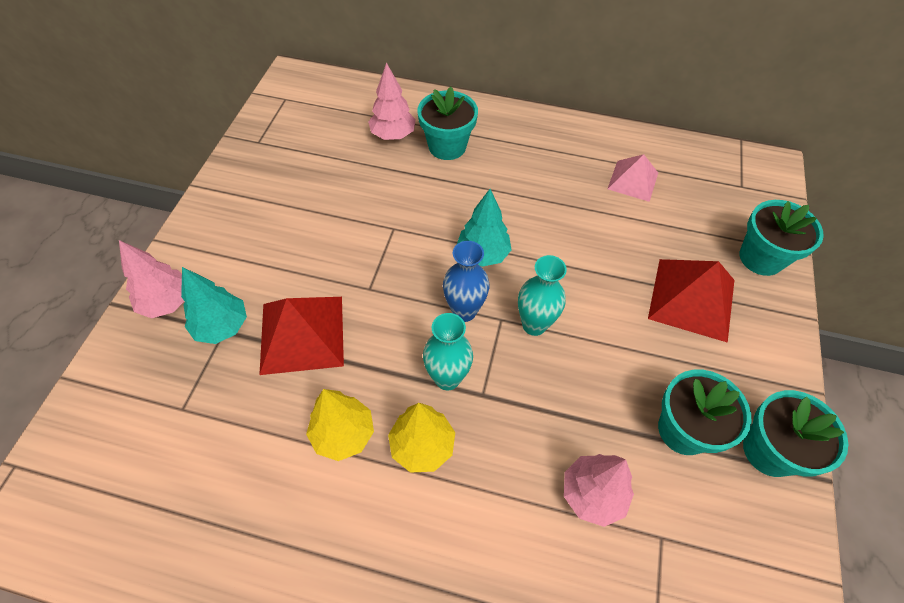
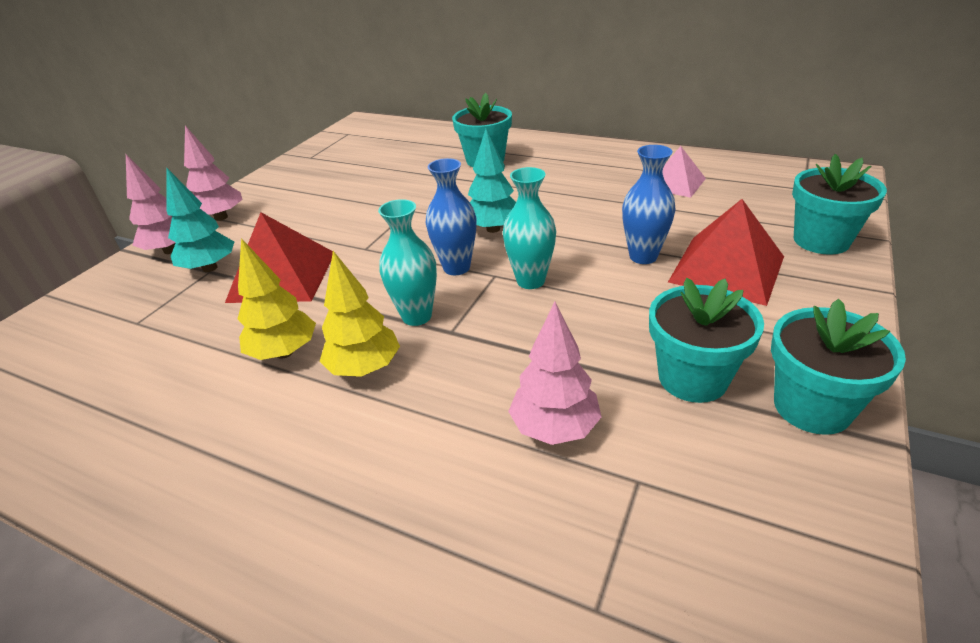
camera: 15 degrees right, 20 degrees down
pink tree [368,62,416,140] -> pink tree moved to [184,126,243,221]
none -> blue vase [622,145,675,264]

